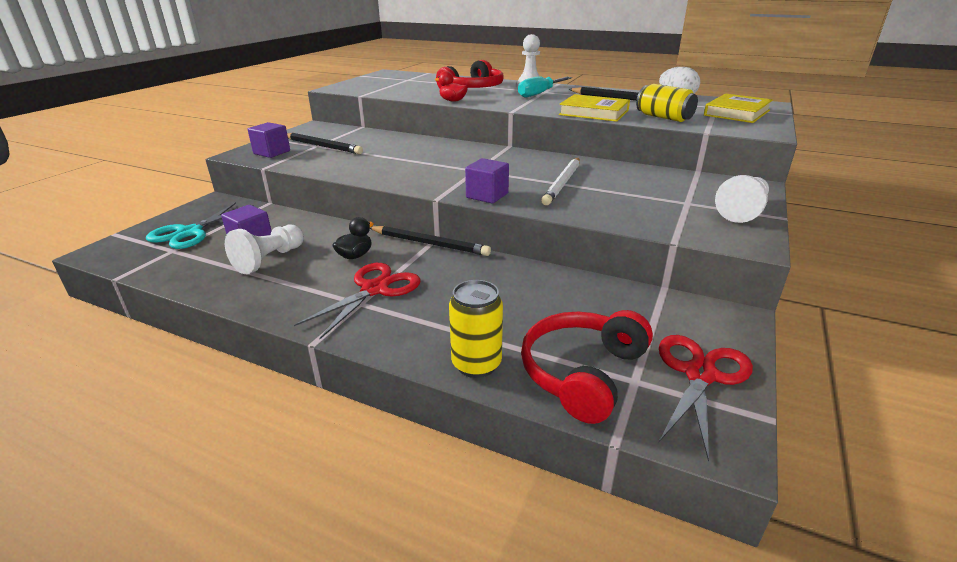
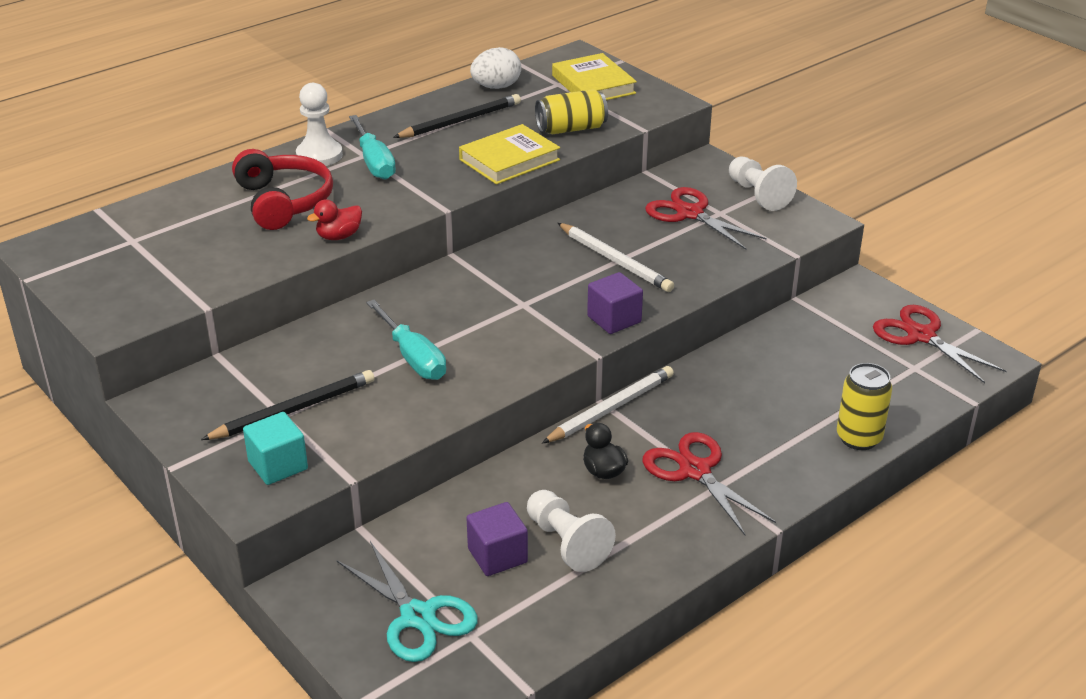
camera: 65 degrees left, 5 degrees up
purple cube [248,122,290,158] -> turquoise cube [243,412,308,485]
black pencil [370,226,491,256] -> white pencil [542,366,674,444]
red headphones [521,310,653,424] -> none
none -> turquoise screwdriver [366,300,446,380]
none -> red scissors [645,187,767,250]

